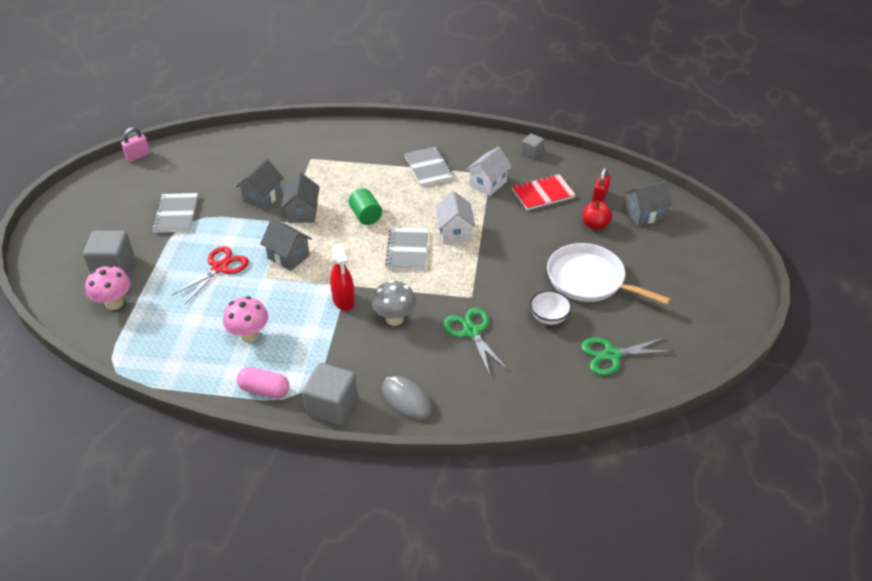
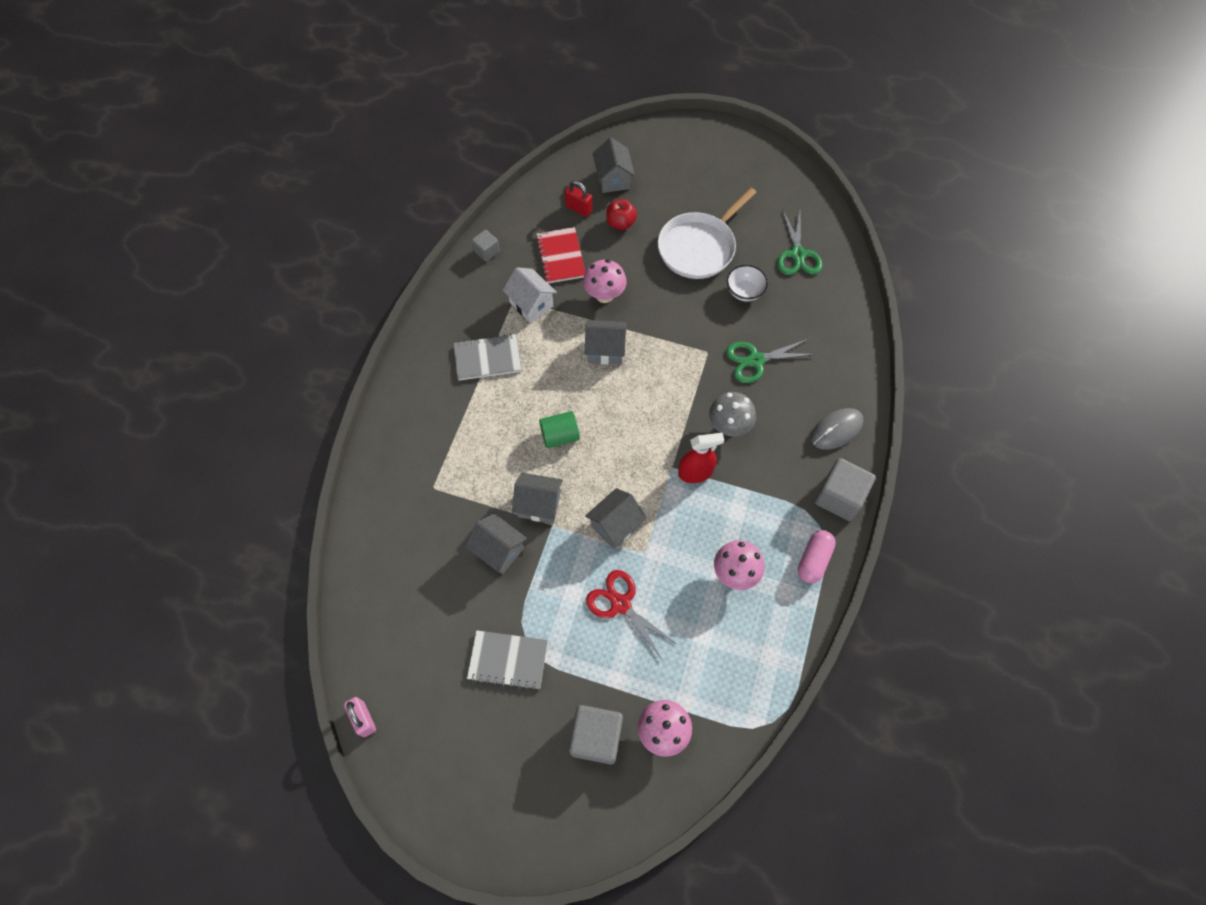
camera: 80 degrees left, 20 degrees up
grey notebook [385,227,428,270] -> none
white house [435,191,475,243] -> grey house [585,320,627,364]
none -> pink mushroom [583,259,627,303]

